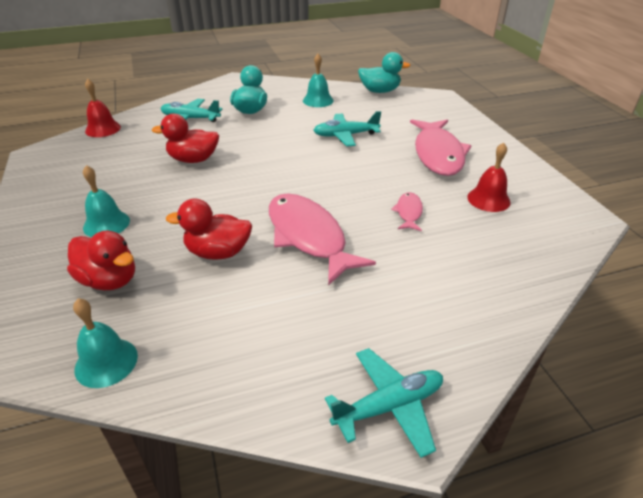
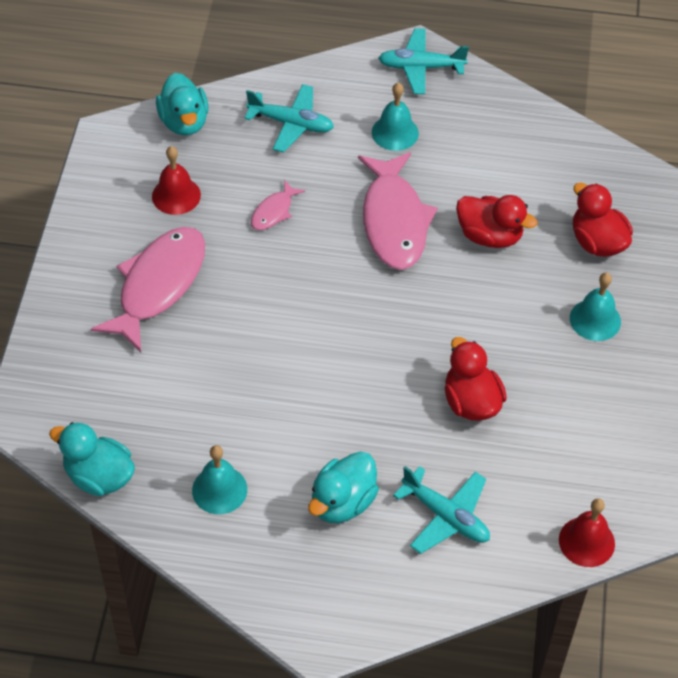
camera: 155 degrees left, 15 degrees up
turquoise bell [73,298,138,388] -> turquoise bell moved to [372,83,419,151]
red duck [152,114,219,163] -> red duck turned 135 degrees counterclockwise [445,337,507,421]
turquoise plane [313,111,381,146] -> turquoise plane moved to [244,84,334,153]
none -> turquoise duck [156,73,209,135]

